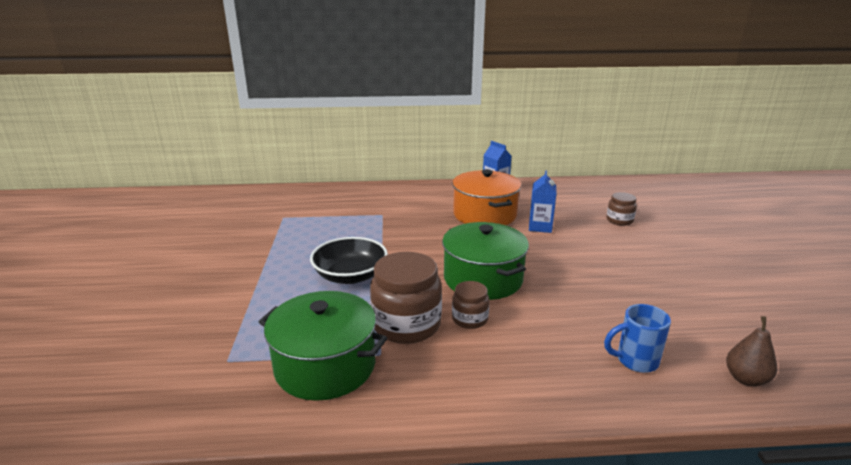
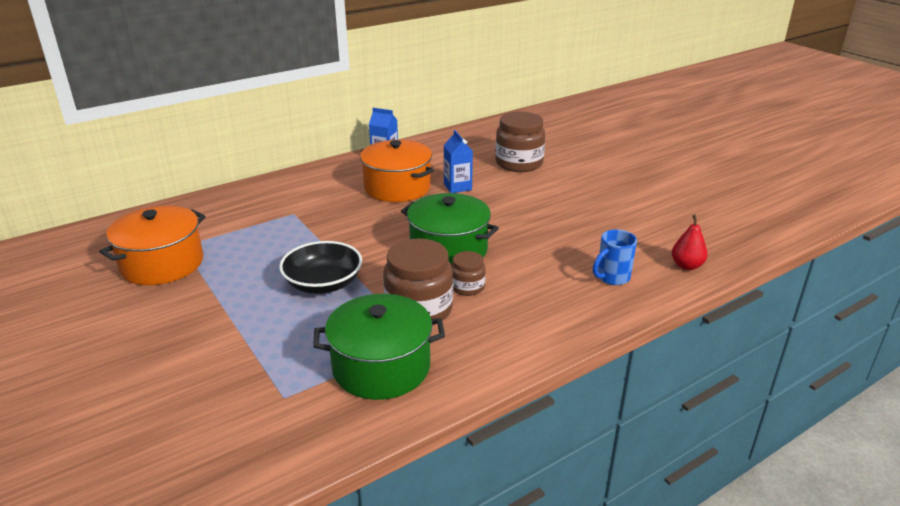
camera: 30 degrees left, 5 degrees up
brown jar [606,192,637,226] -> brown jar [495,111,545,172], size x1.87
brown pear [726,316,777,387] -> red pear [672,215,708,270]
none -> orange pot [99,205,206,285]

